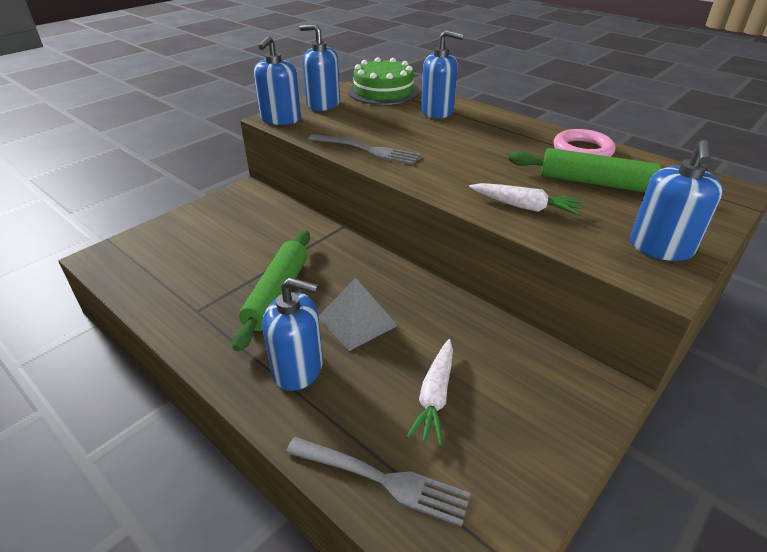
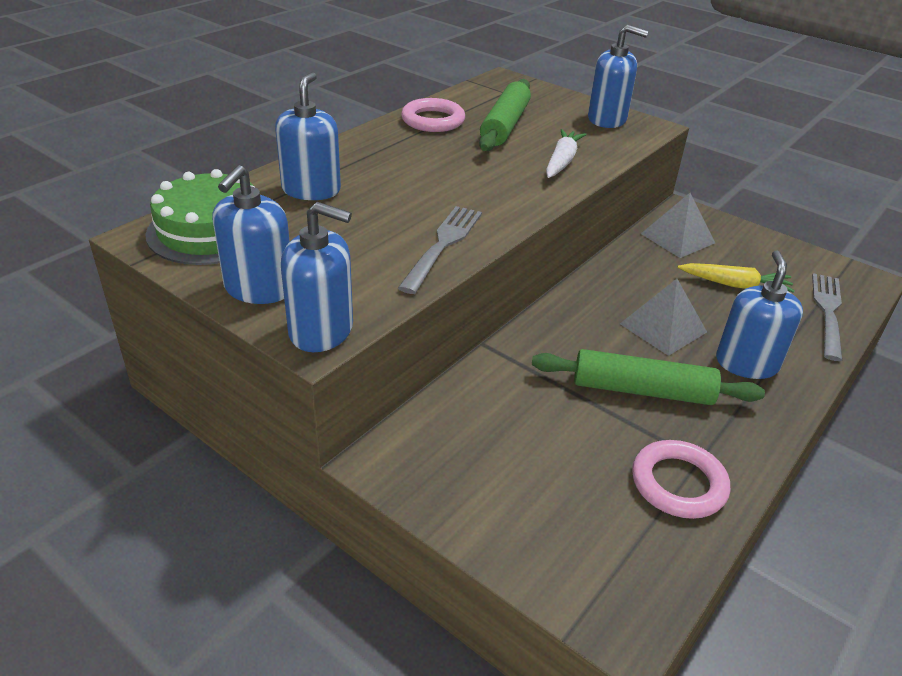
camera: 95 degrees left, 0 degrees up
white carrot [406,339,453,446] -> yellow carrot [678,263,795,293]
none -> pink ring [632,440,730,519]
none -> grey pyramid [641,193,715,258]

